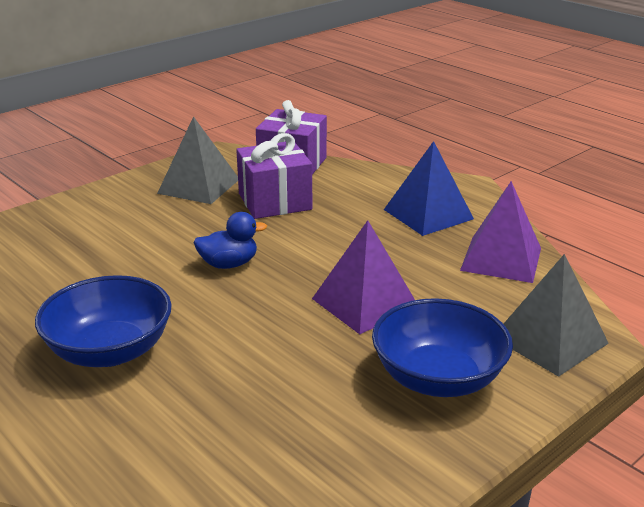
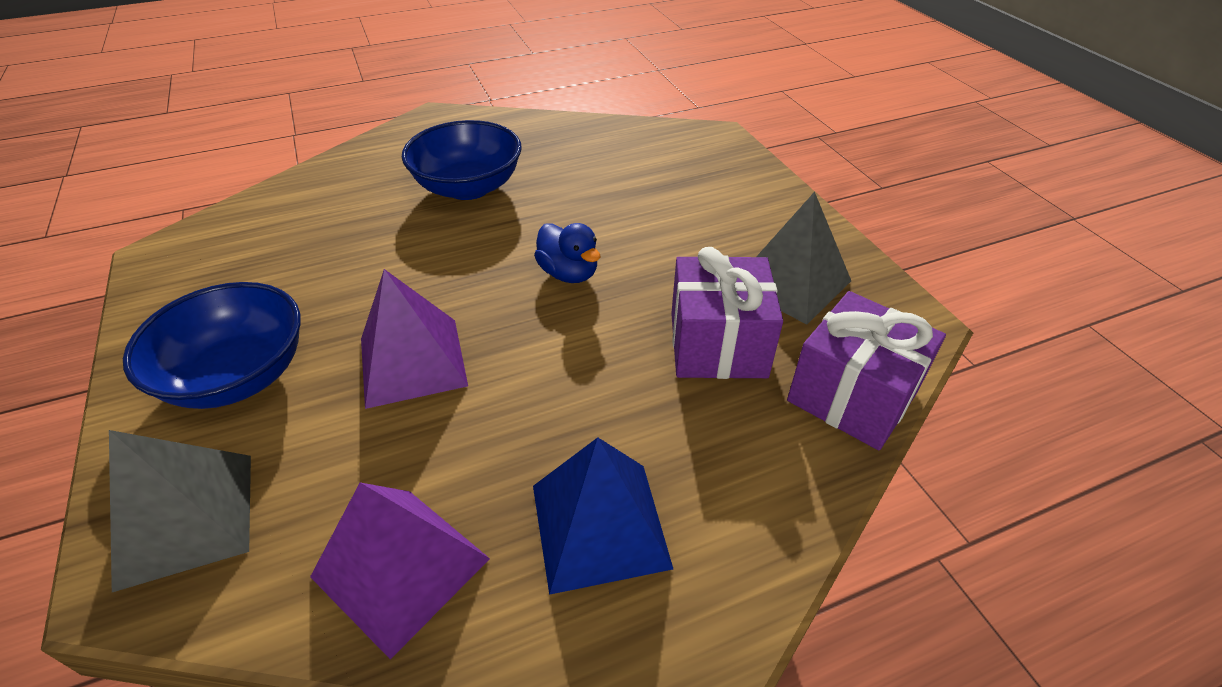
camera: 110 degrees right, 15 degrees up
blue duck [193,212,267,269] -> blue duck turned 45 degrees counterclockwise [534,223,600,283]

